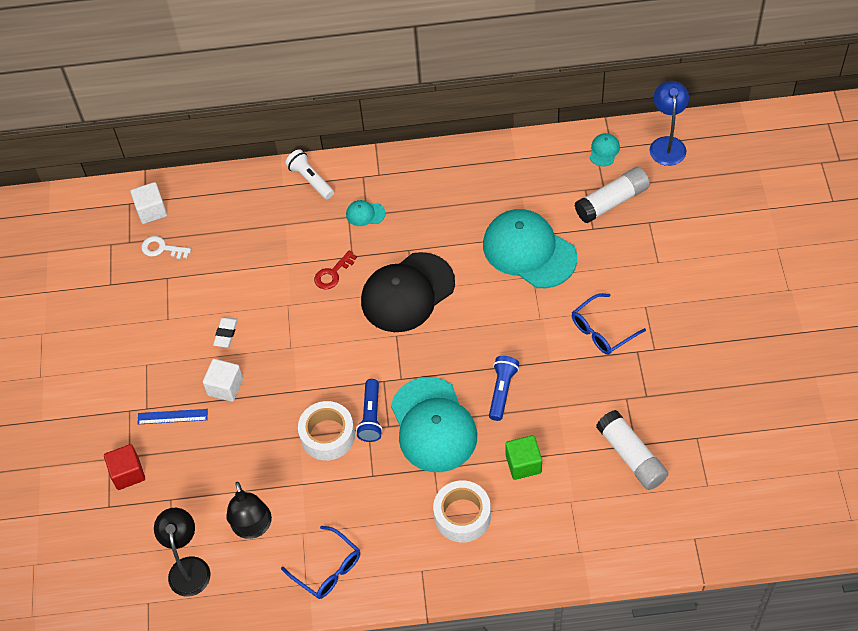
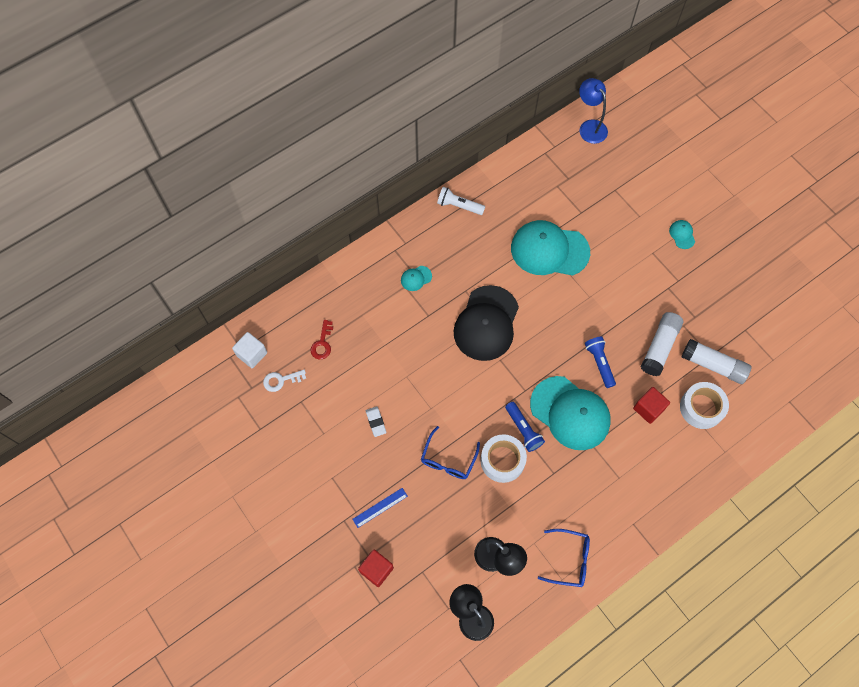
camera: 35 degrees left, 10 degrees up
white cube [203,359,243,402] -> none
white flashlight [285,149,334,199] -> white flashlight moved to [437,187,485,215]
red key [314,250,357,290] -> red key moved to [310,320,333,359]
white tape [433,480,491,543] -> white tape moved to [680,382,729,429]
green cube [505,435,542,480] -> red cube [633,387,670,424]
blue glasses [572,293,646,355] -> blue glasses moved to [421,426,480,479]
white glue stick [574,167,650,223] -> white glue stick moved to [641,312,683,376]
turquoise cap [590,133,620,167] -> turquoise cap moved to [669,220,695,249]

